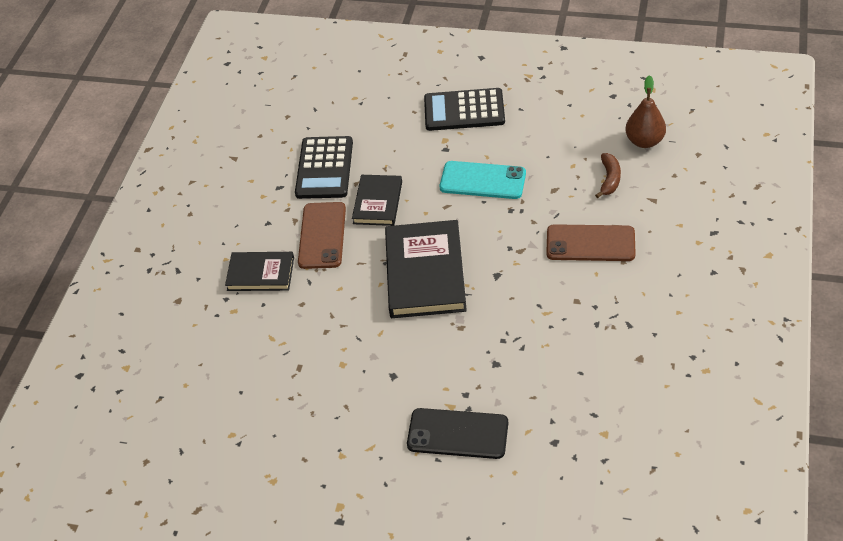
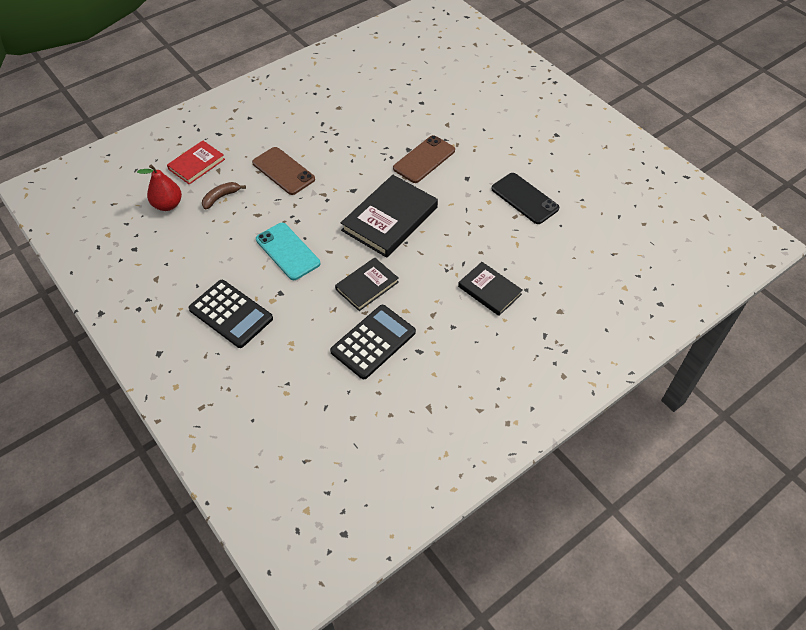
camera: 145 degrees left, 5 degrees up
brown phone [298,202,346,269] -> brown phone moved to [393,135,455,183]
black phone [407,408,508,459] -> black phone moved to [491,173,559,224]
brown pear [625,75,666,148] -> red pear [137,165,182,211]
none -> red book [167,141,225,185]

